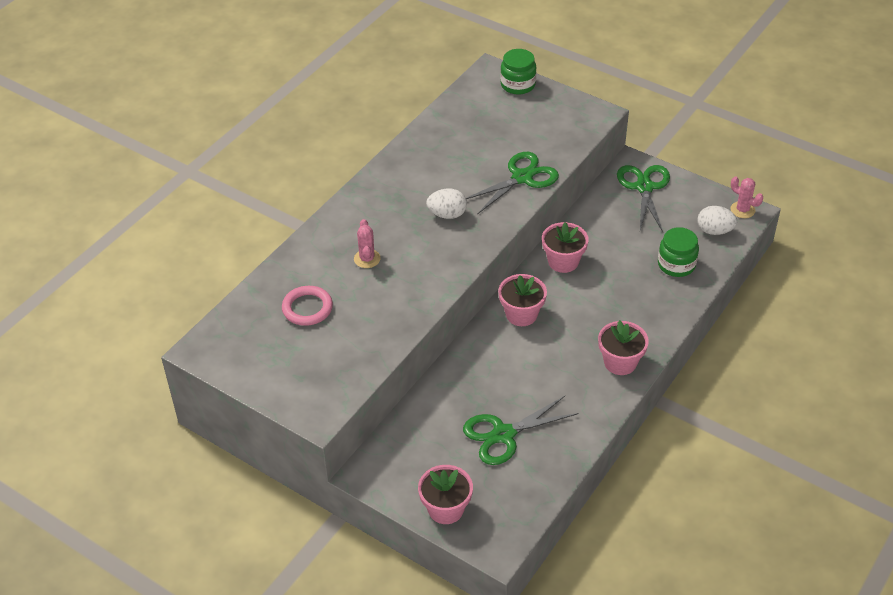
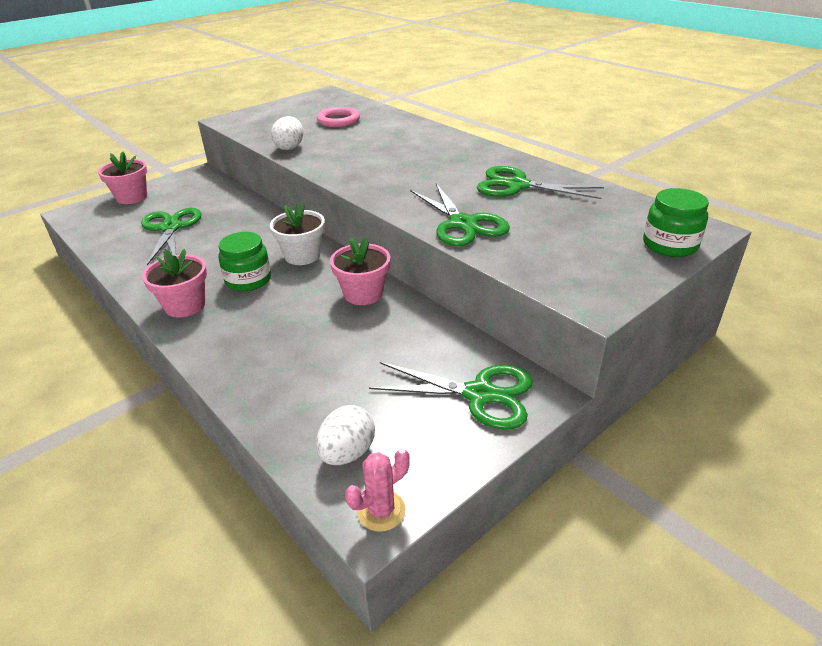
camera: 105 degrees right, 10 degrees down
pink cactus [354,219,381,268] -> none
white egg [426,188,467,219] -> white egg moved to [271,116,303,150]
pink flower pot [498,274,547,326] -> white flower pot [270,202,325,265]
green jar [658,227,699,277] -> green jar moved to [218,232,271,291]
none -> green scissors [477,166,604,199]

